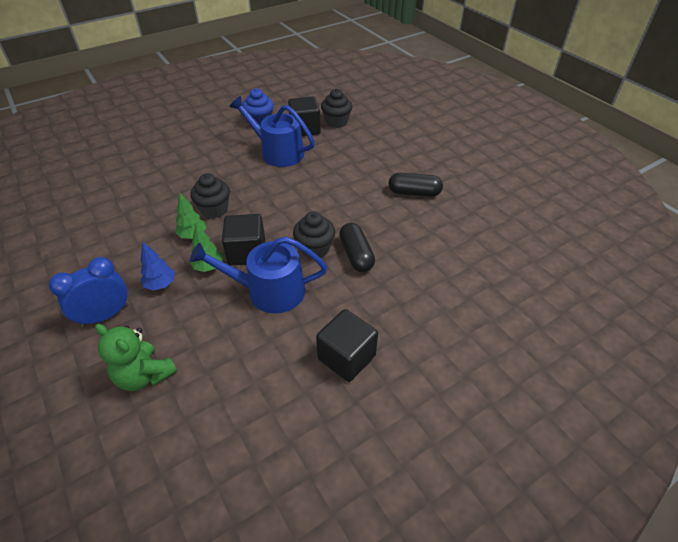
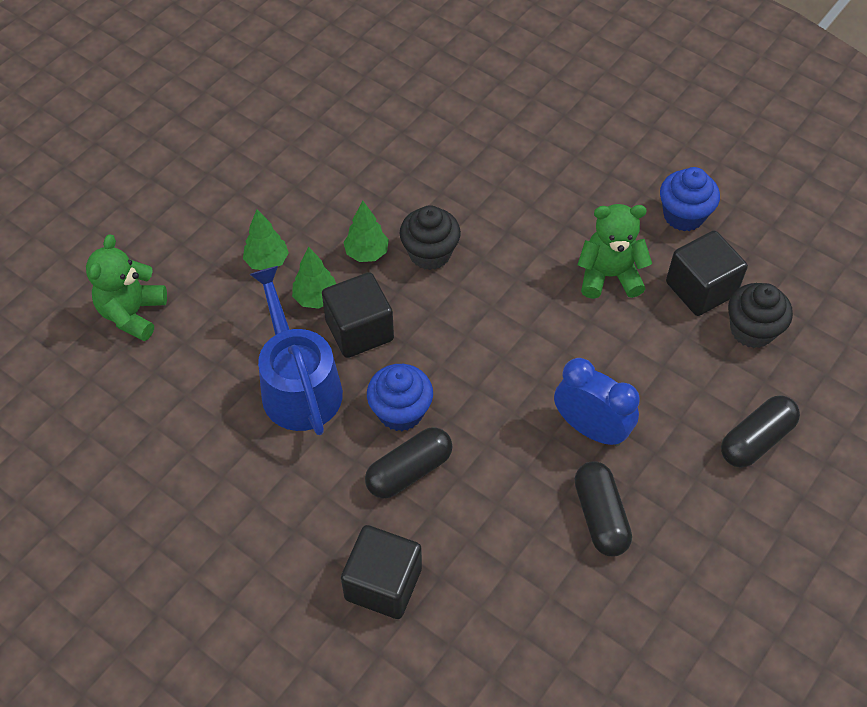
camera: 70 degrees right, 10 degrees up
blue clock [49,257,128,327] -> blue clock moved to [554,358,640,446]
blue tree [140,242,175,291] -> green tree [243,210,289,270]
blue watering can [229,96,315,167] -> green teddy bear [577,204,652,299]
black cupcake [293,211,335,259] -> blue cupcake [367,364,433,431]
black cube [316,309,378,382] -> black cube moved to [341,525,422,619]
none -> black capsule [721,395,800,468]

